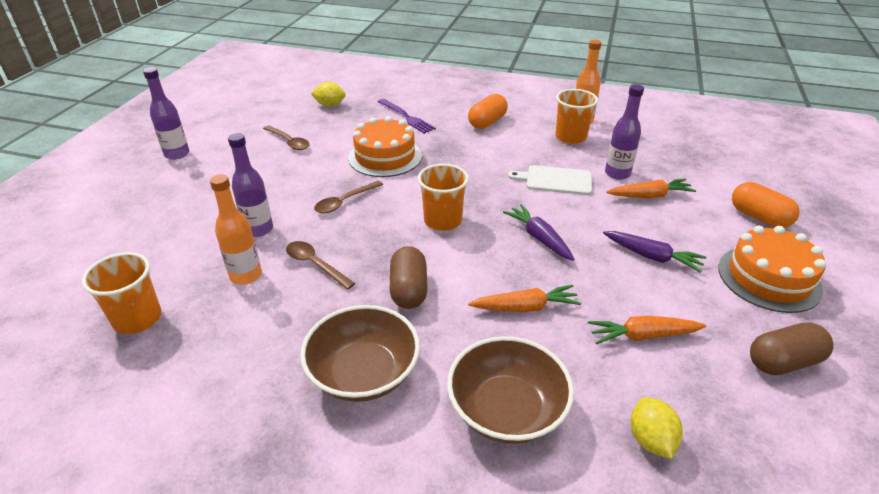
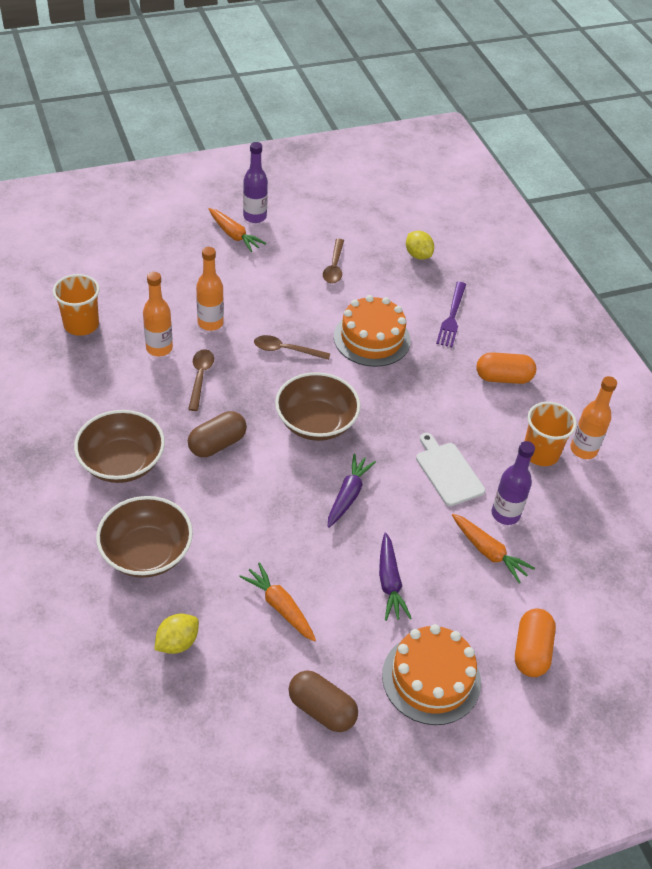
camera: 50 degrees right, 10 degrees up
purple bottle [228,133,273,237] -> orange bottle [196,247,224,331]
orange cup [418,164,469,231] -> brown bowl [275,372,361,441]
orange carrot [468,285,581,312] -> orange carrot moved to [209,208,266,252]

